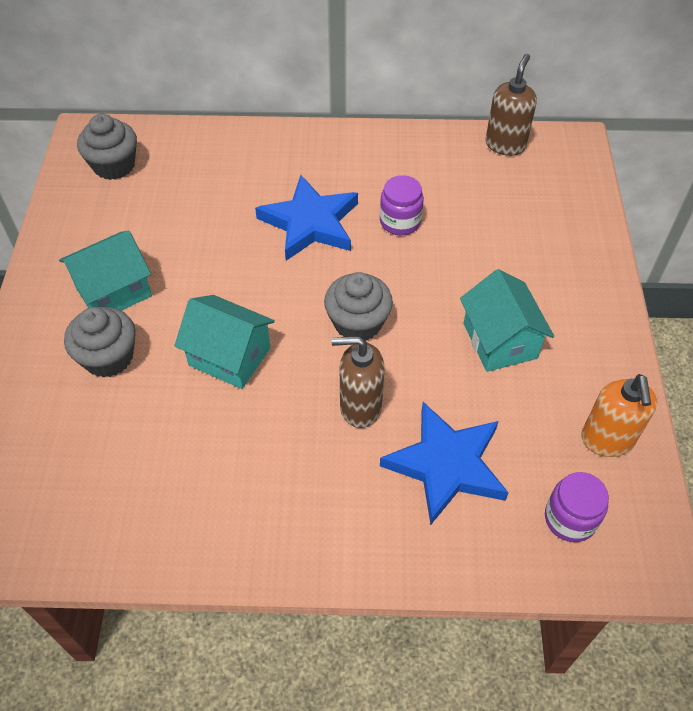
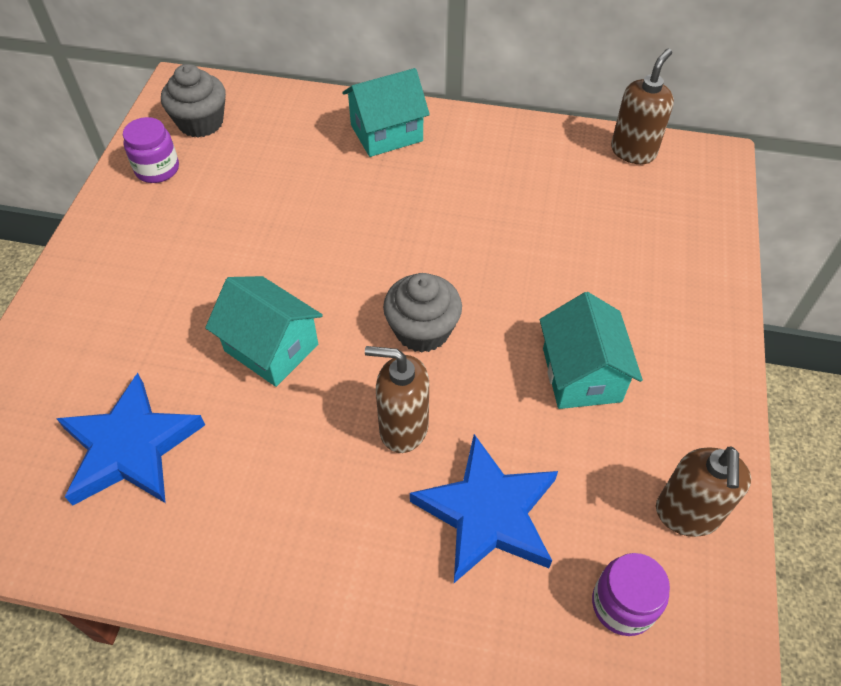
camera: 10 degrees right, 0 degrees up
turquoise house [59,230,152,311] -> turquoise house moved to [342,68,430,157]
grey cupcake [64,307,136,378] -> none
blue star [255,175,358,261] -> blue star moved to [56,373,205,506]
purple jar [380,175,424,235] -> purple jar moved to [123,117,179,183]
orange soap dispenser [581,374,657,457] -> brown soap dispenser [656,446,751,537]

